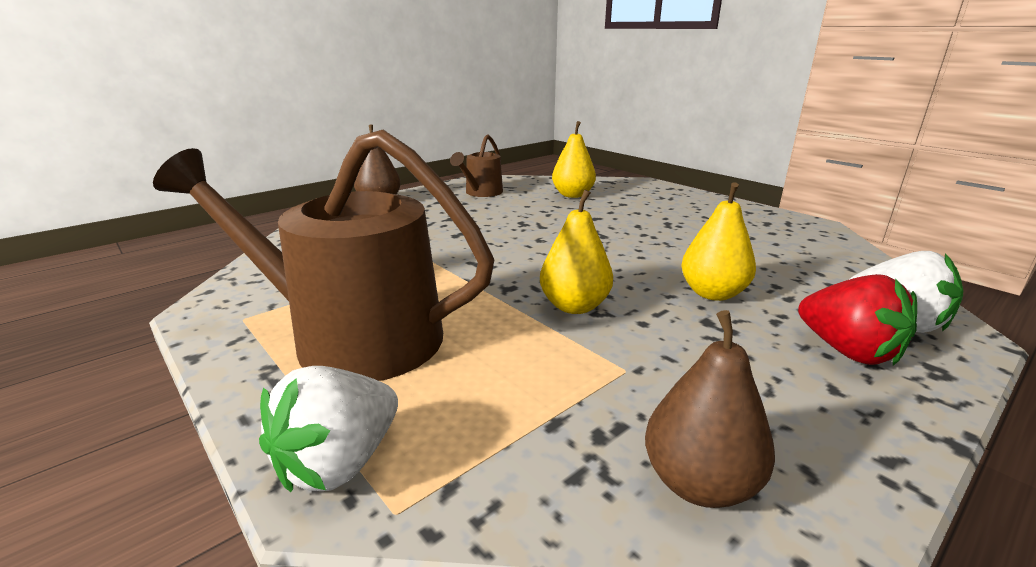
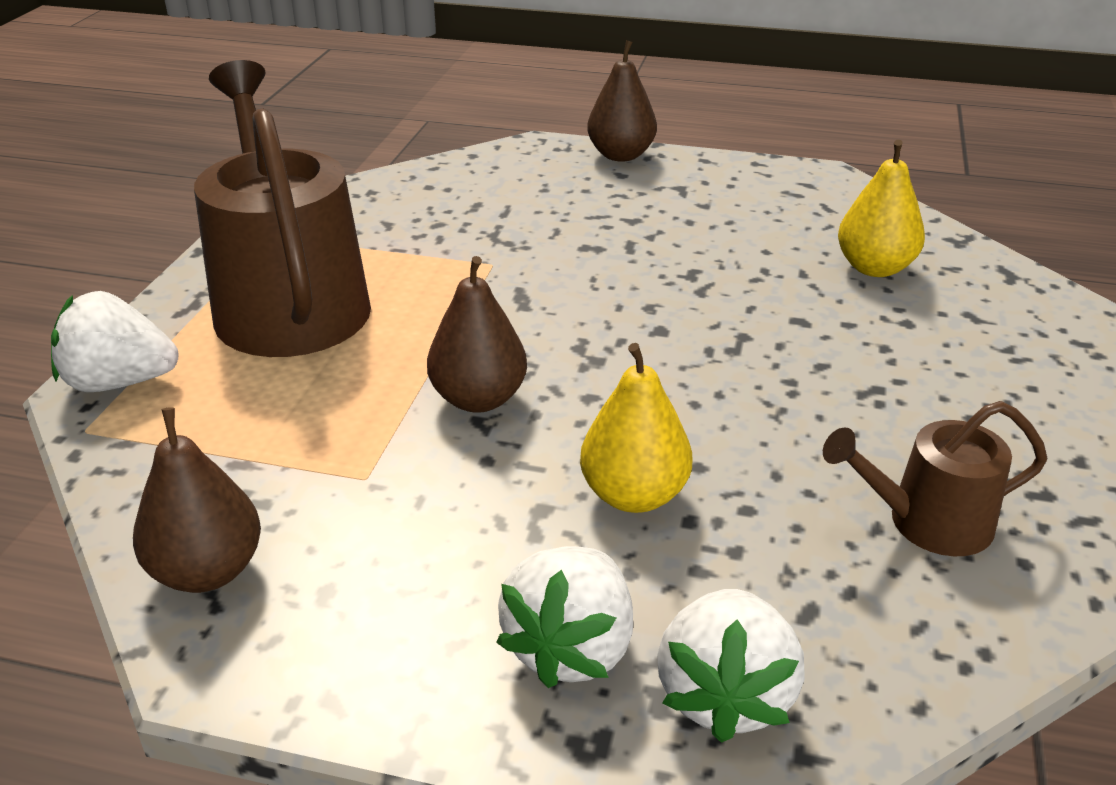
camera: 55 degrees right, 10 degrees up
brown watering can [450,134,503,197] -> brown watering can moved to [823,401,1047,556]
yellow pear [540,189,613,314] -> brown pear [427,256,527,413]
red strawberry [798,274,917,366] -> white strawberry [496,546,633,688]

